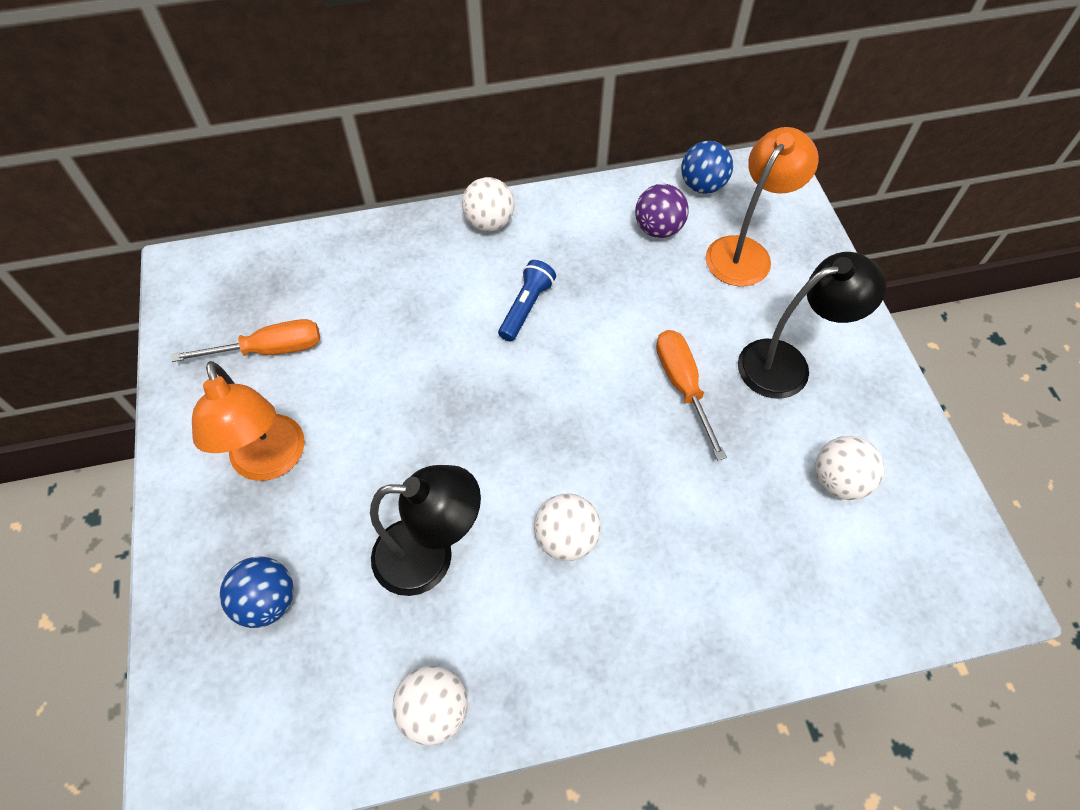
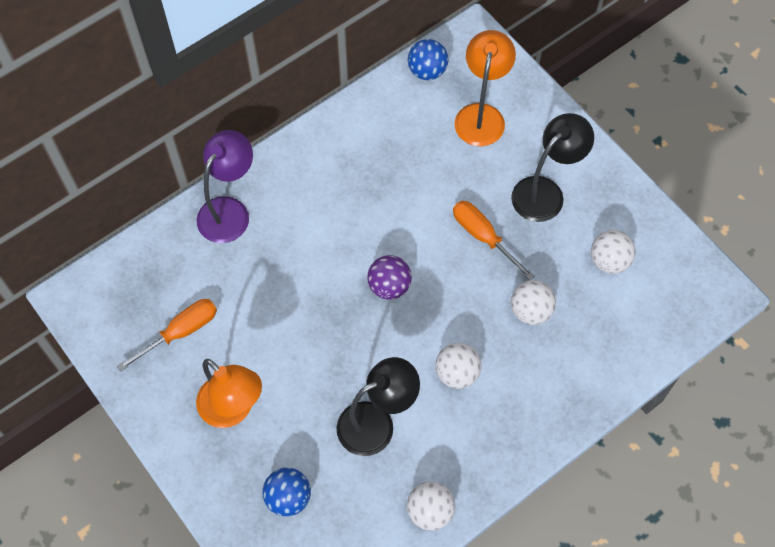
camera: 25 degrees left, 5 degrees up
white ball [462,177,514,231] -> white ball moved to [511,280,556,325]
blue flashlight [498,260,556,342] -> none
purple ball [635,184,689,238] -> purple ball moved to [367,255,412,300]
none -> purple lamp [197,130,253,243]

